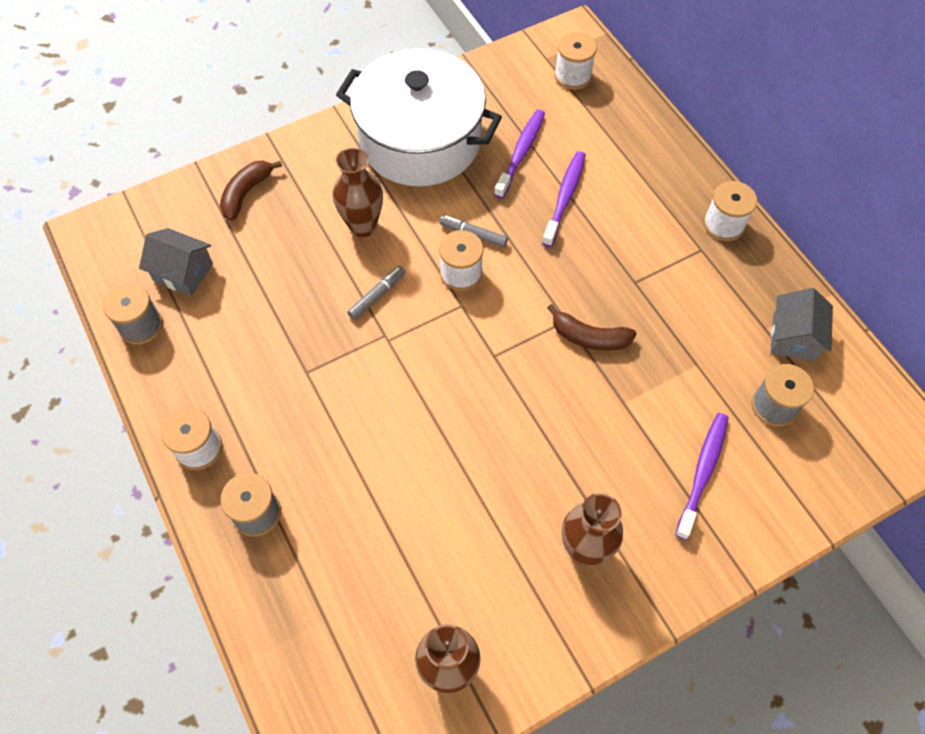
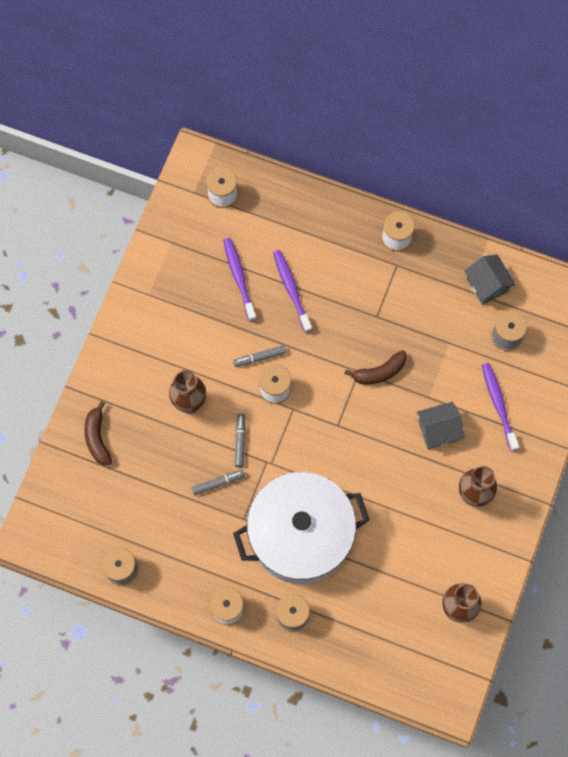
camera: 40 degrees left, 10 degrees up
grey house [139,228,213,296] -> grey house moved to [417,402,465,449]
white pot [336,48,502,186] -> white pot moved to [233,472,369,584]
none -> grey marker [192,470,245,495]

